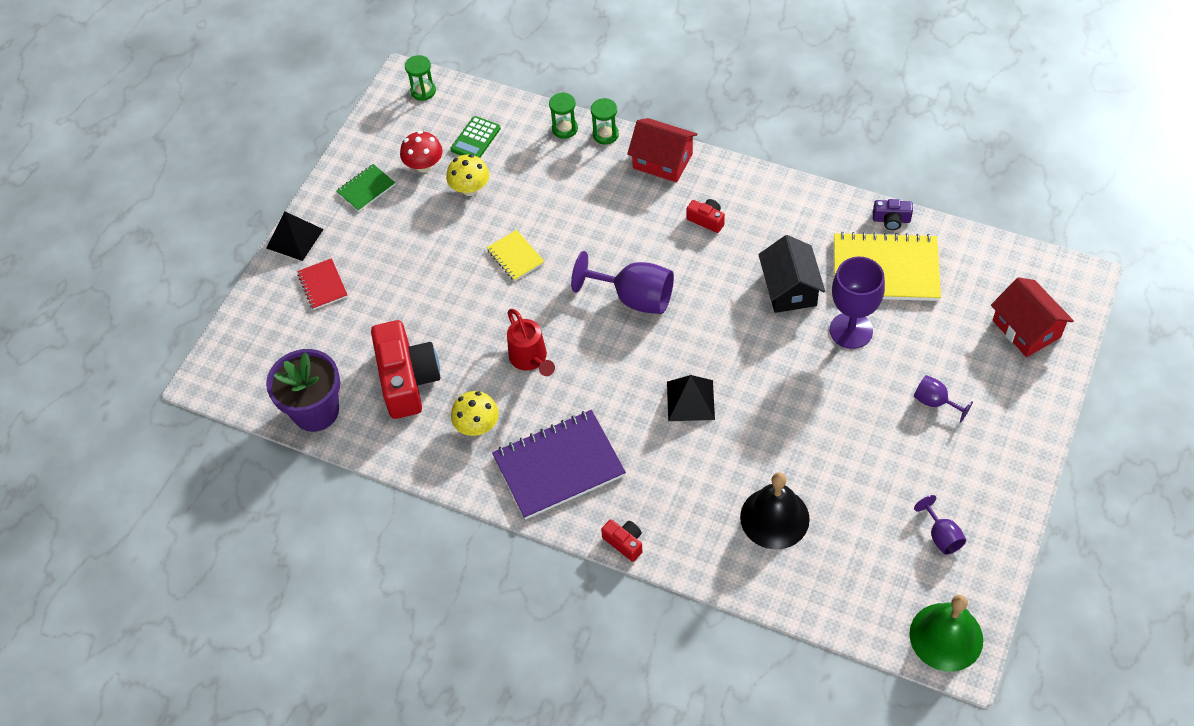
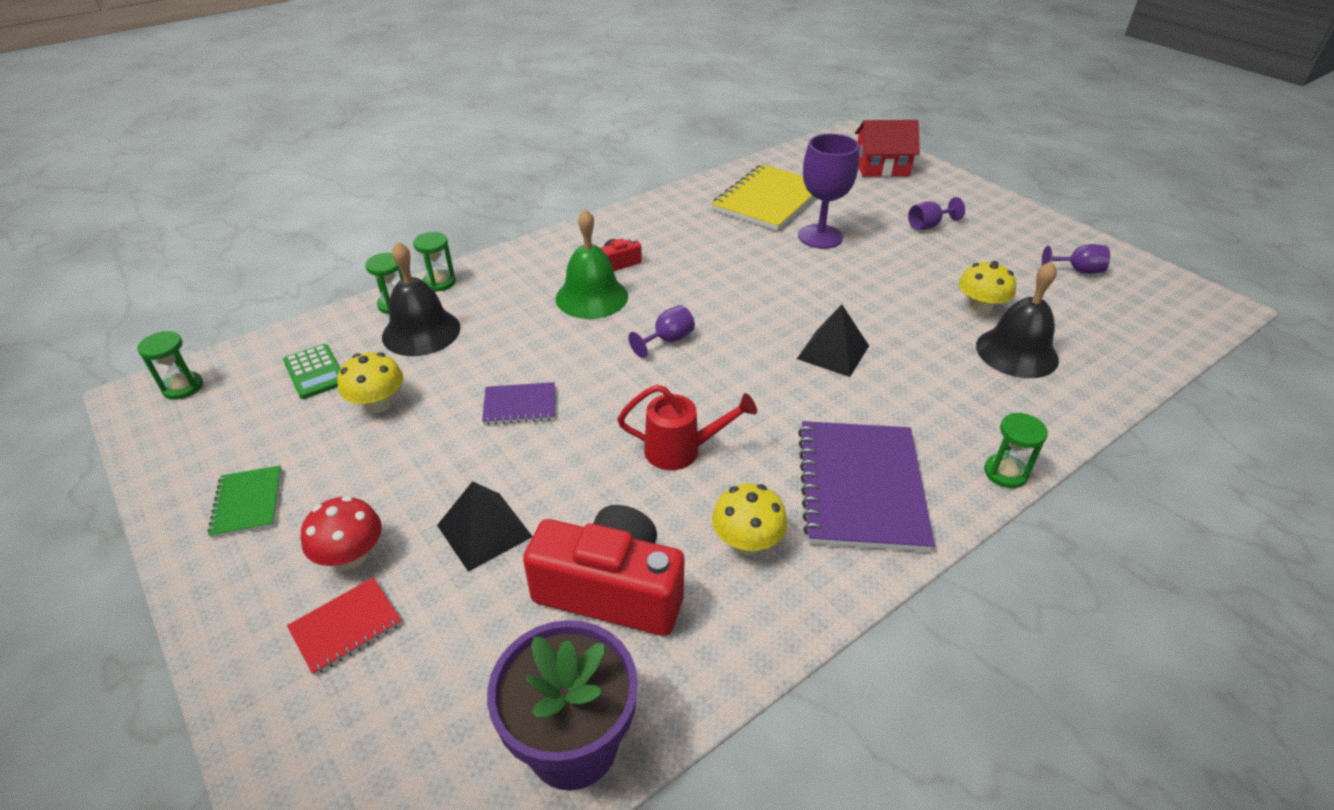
camera: 65 degrees left, 15 degrees down
black pyramid [266,212,324,261] -> black pyramid moved to [437,481,533,572]
red notebook [297,258,348,310] -> red notebook turned 45 degrees counterclockwise [287,577,402,676]
red mushroom [400,131,443,173] -> red mushroom moved to [301,496,382,570]
yellow notebook [487,230,545,281] -> purple notebook [482,382,555,425]
purple goblet [571,251,674,314] -> purple goblet [628,305,695,358], size x0.53
red camera [601,519,643,562] -> green hourglass [984,413,1048,488]
red house [627,118,697,182] -> none
black house [758,235,825,313] -> none
purple camera [873,199,913,230] -> none
green bell [909,595,983,672] -> green bell moved to [556,209,628,319]
none -> black bell [382,242,460,356]
none -> yellow mushroom [959,261,1016,316]

